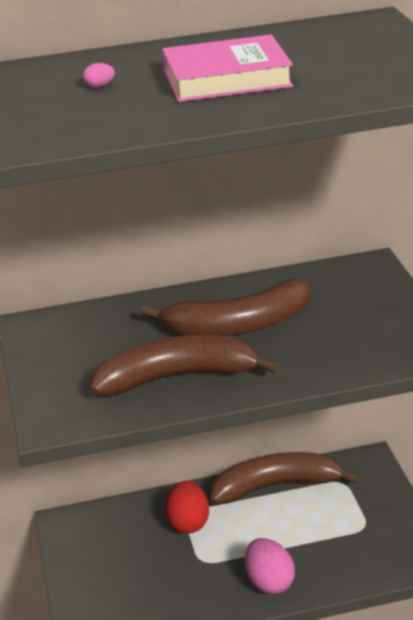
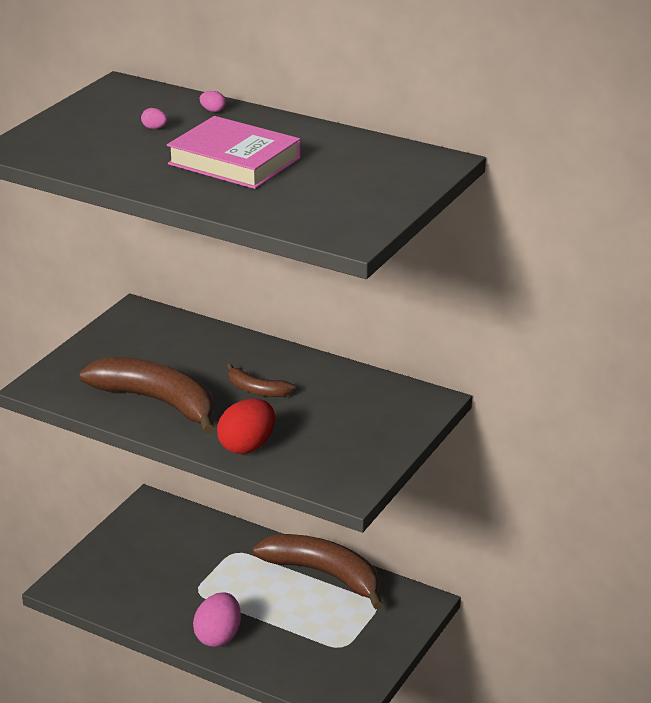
camera: 40 degrees right, 0 degrees up
brown banana [141,279,311,336] -> brown banana [227,363,296,397], size x0.48
red egg [165,481,209,534] -> red egg moved to [217,399,275,454]
none -> pink egg [200,91,226,112]

